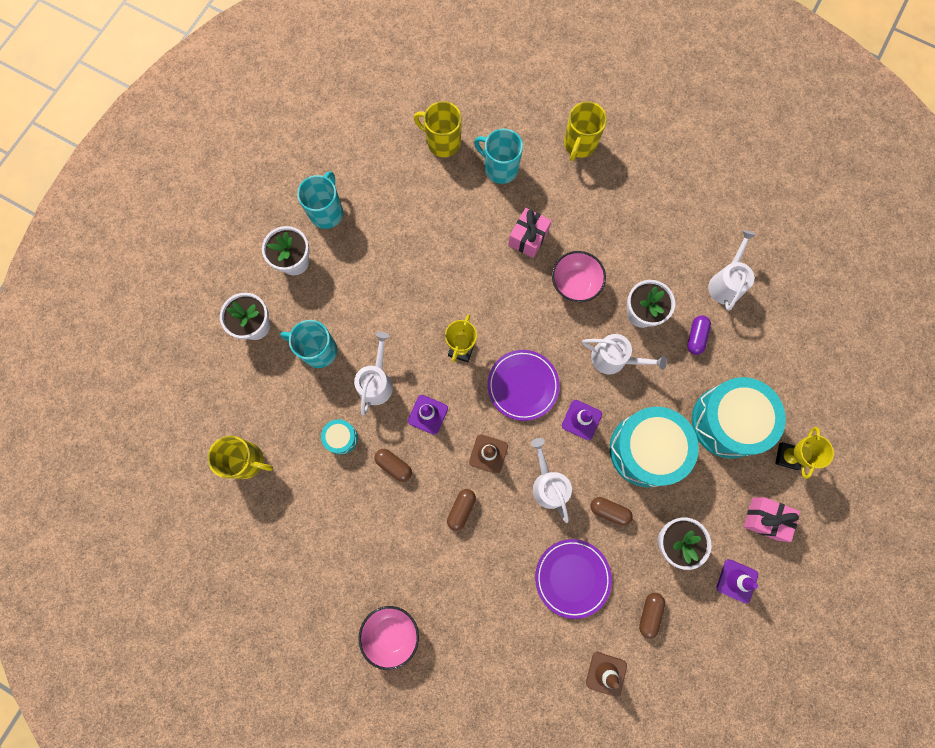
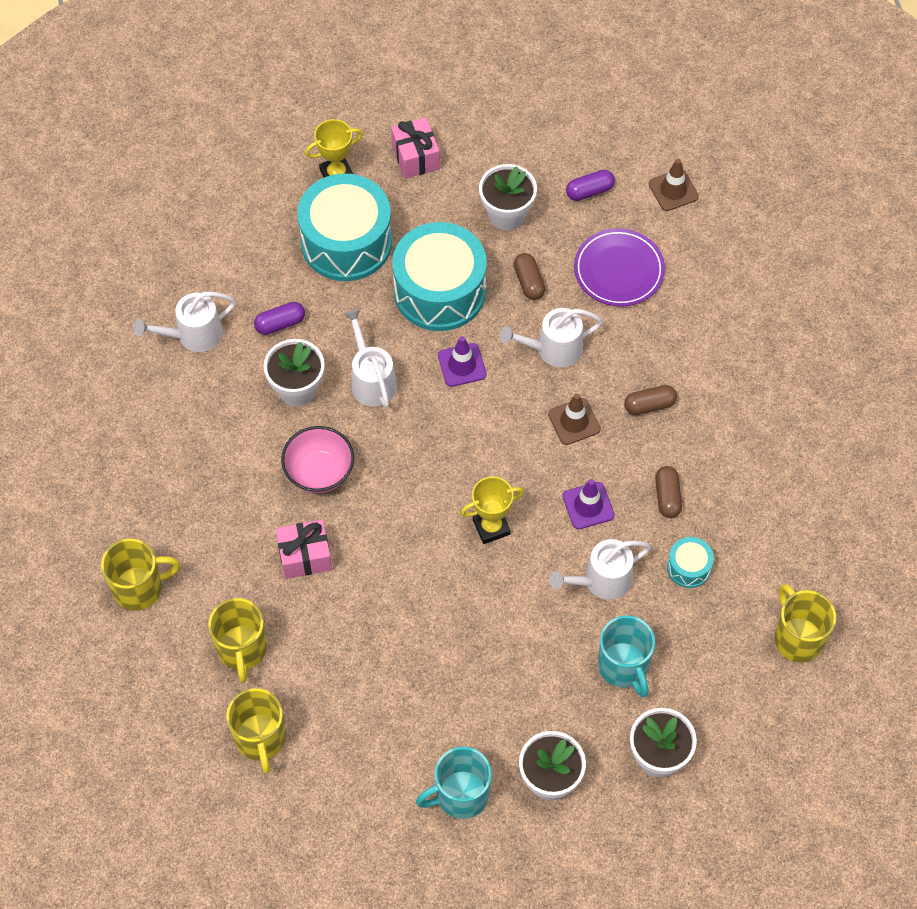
camera: 130 degrees left, 15 degrees down
pink bowl [358,606,419,670] -> none
turquoise mug [474,129,523,184] -> yellow mug [208,598,267,683]
purple plate [488,350,560,421] -> none
white watering can [531,438,572,523] -> white watering can turned 45 degrees clockwise [500,308,603,367]
brown capsule [639,593,665,639] -> purple capsule [566,170,615,201]
purple traffic cone [716,559,758,603] -> none

